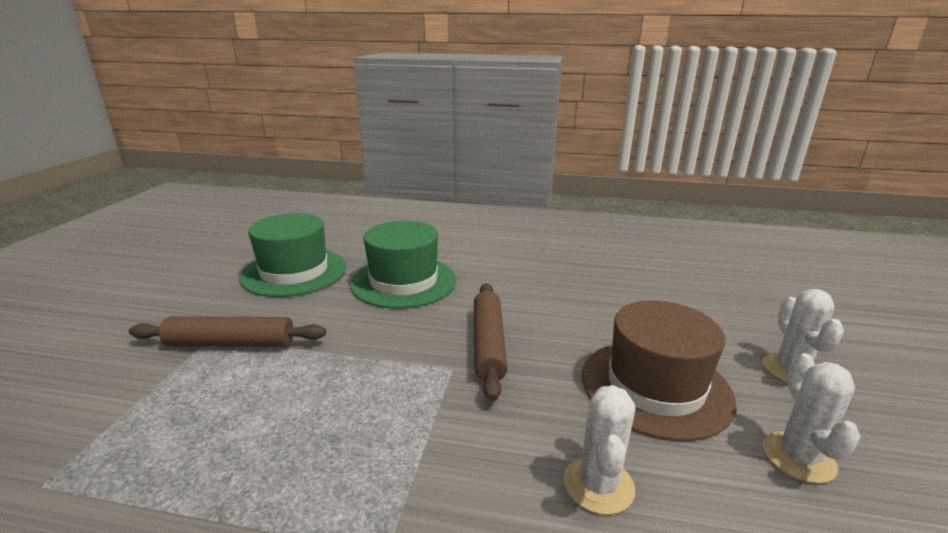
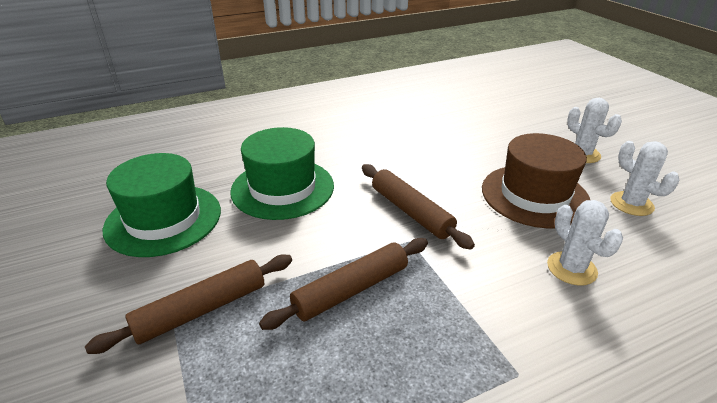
camera: 35 degrees left, 10 degrees up
none -> brown rolling pin [259,238,428,330]

